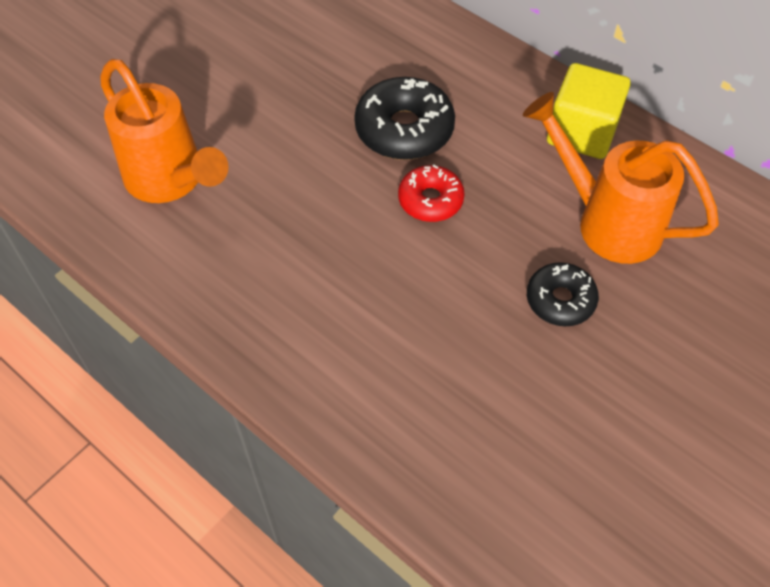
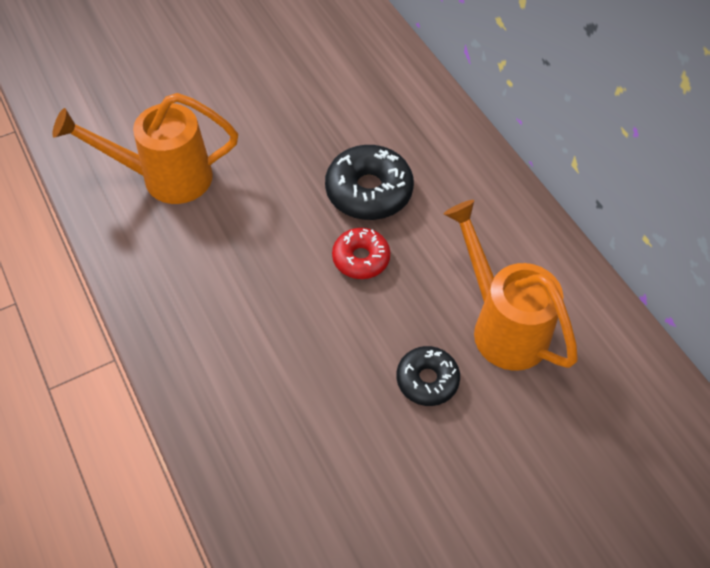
camera: 20 degrees right, 0 degrees up
orange watering can [100,59,229,203] -> orange watering can turned 105 degrees clockwise [52,93,238,204]
yellow cube [547,63,631,159] -> none

